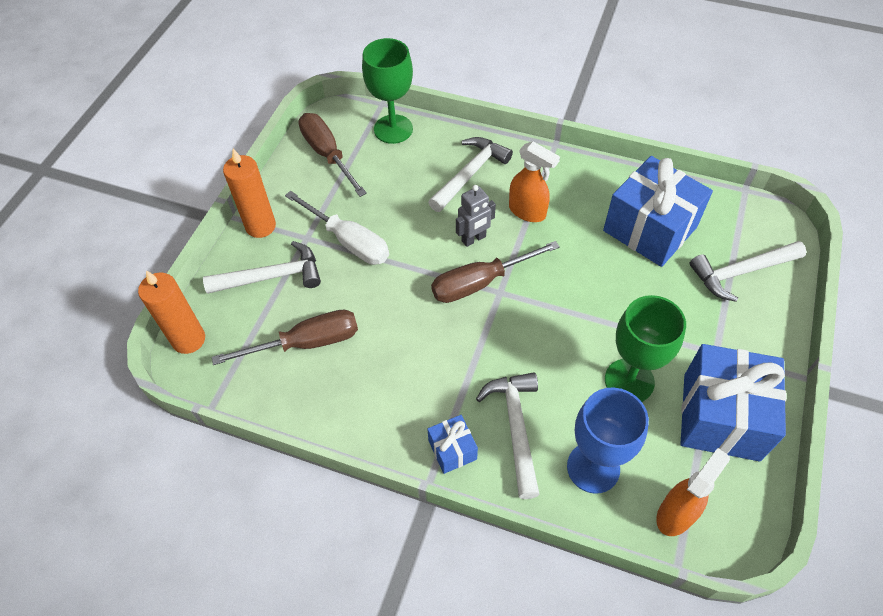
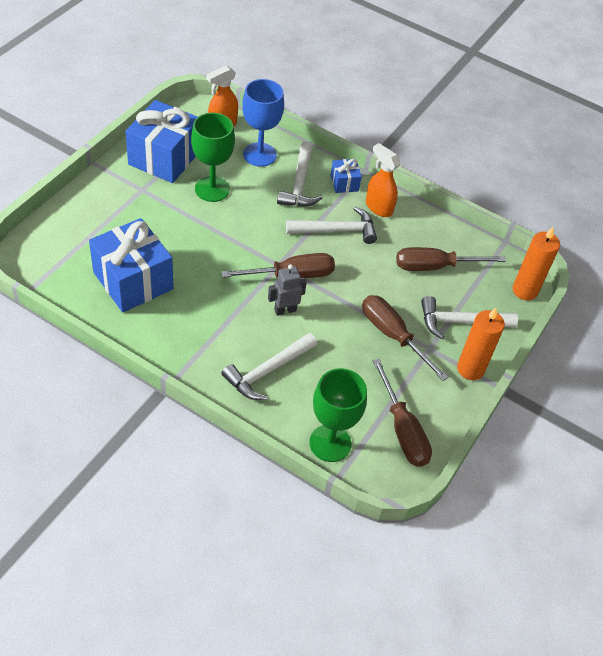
camera: 175 degrees left, 5 degrees down
white screwdriver [285,191,389,265] -> brown screwdriver [362,295,449,381]
orange spray bottle [509,141,560,222] -> orange spray bottle moved to [366,143,401,217]
white hammer [689,241,807,302] -> white hammer moved to [286,206,377,244]

